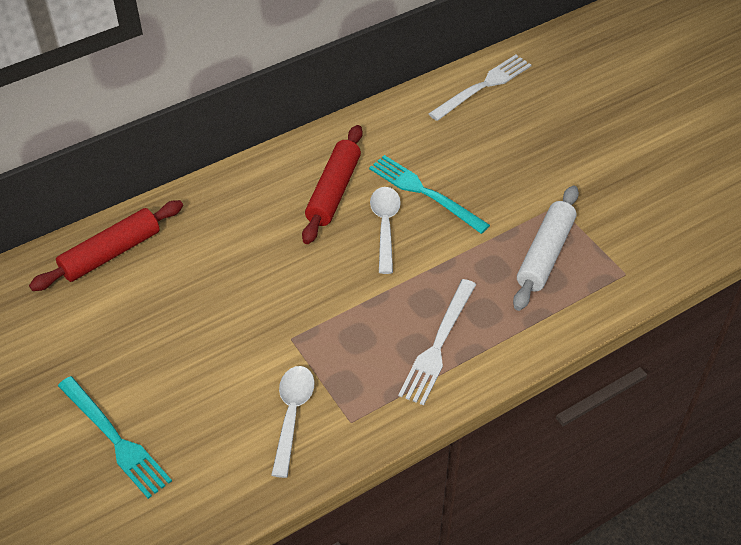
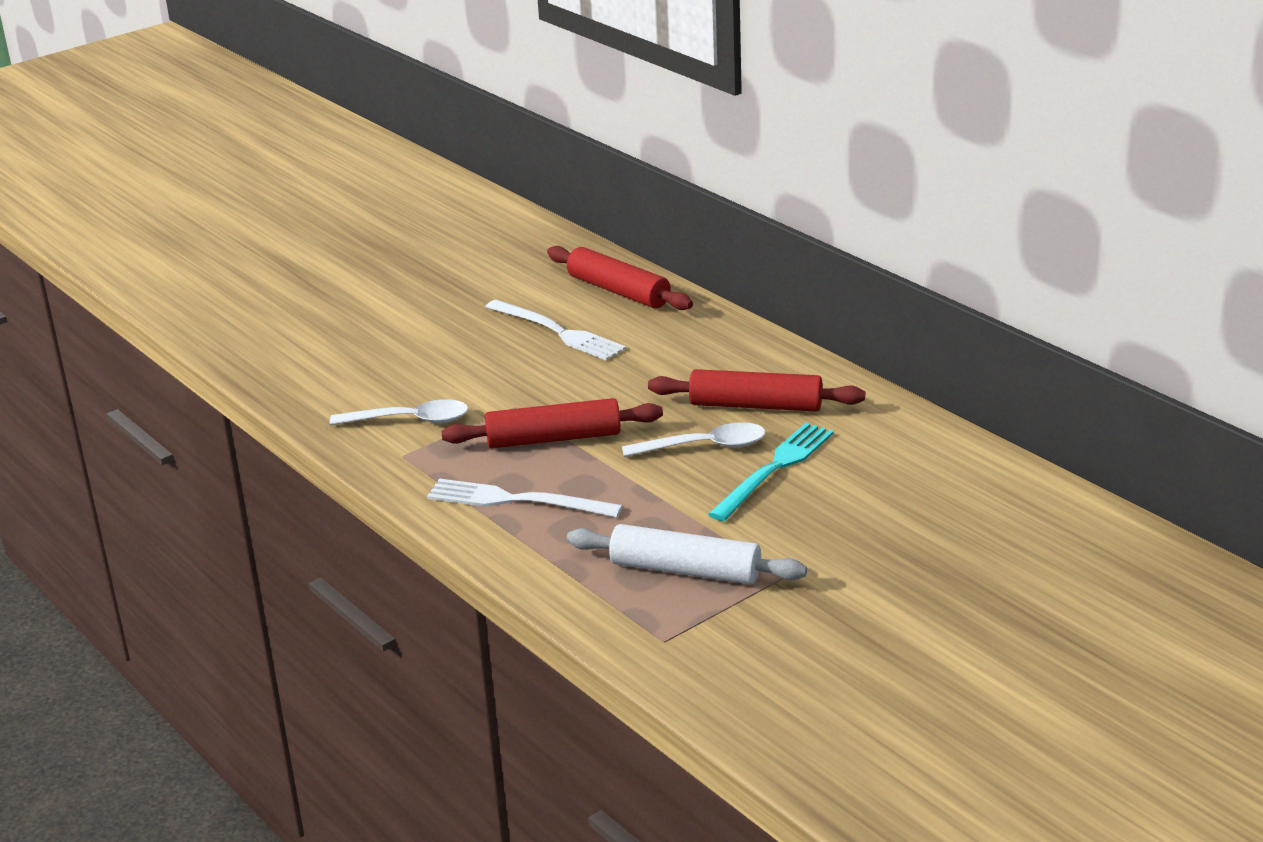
camera: 85 degrees right, 20 degrees down
turquoise fork [58,376,172,499] -> none
white fork [428,55,531,121] -> white fork moved to [486,300,626,360]
none -> red rolling pin [441,398,663,448]

